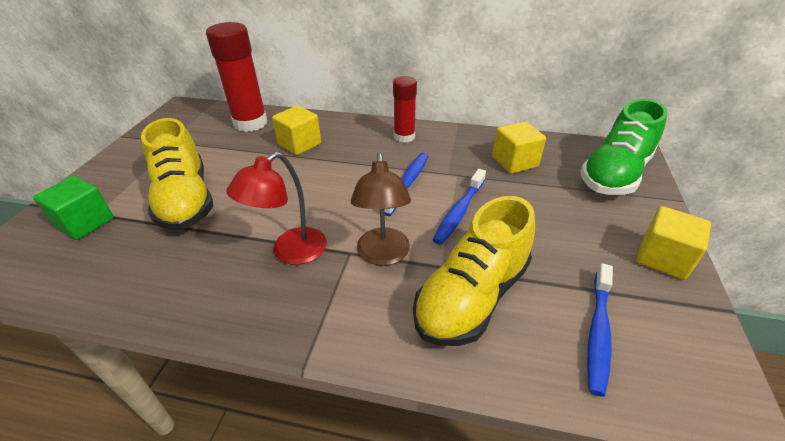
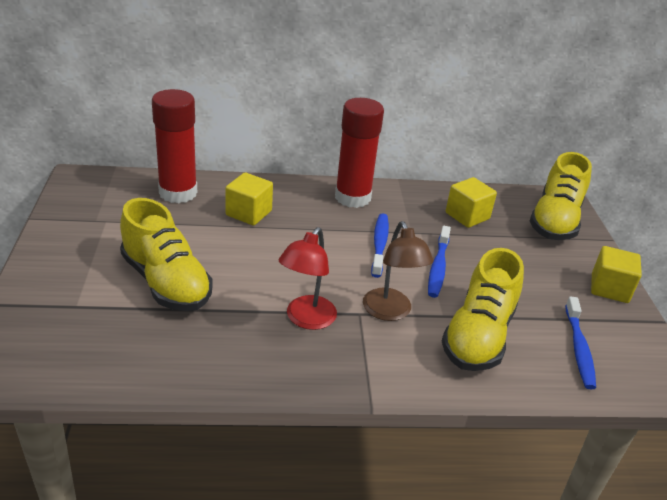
camera: 20 degrees left, 5 degrees down
green cube [33,176,114,240] -> none
red glue stick [393,76,417,143] -> red glue stick [335,98,384,208], size x1.65
green shoe [580,99,668,195] -> yellow shoe [530,152,592,240]

